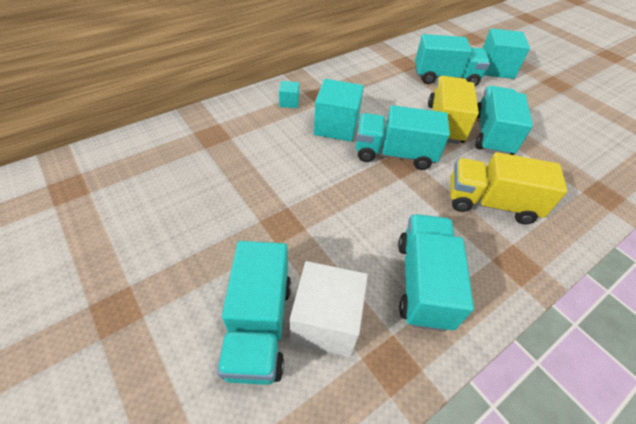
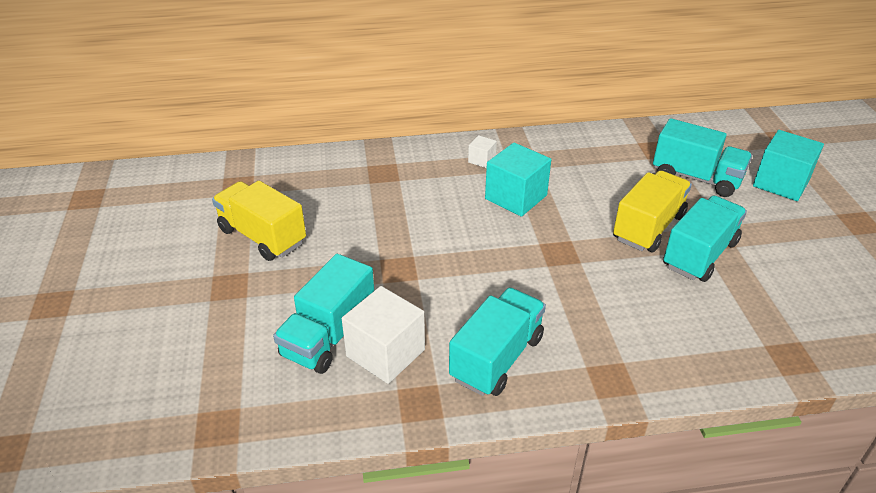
camera: 30 degrees right, 10 degrees down
turquoise cube [279,81,299,108] -> white cube [468,135,497,168]
turquoise truck [356,105,450,170] -> none
yellow truck [450,152,568,224] -> yellow truck moved to [212,181,306,261]

